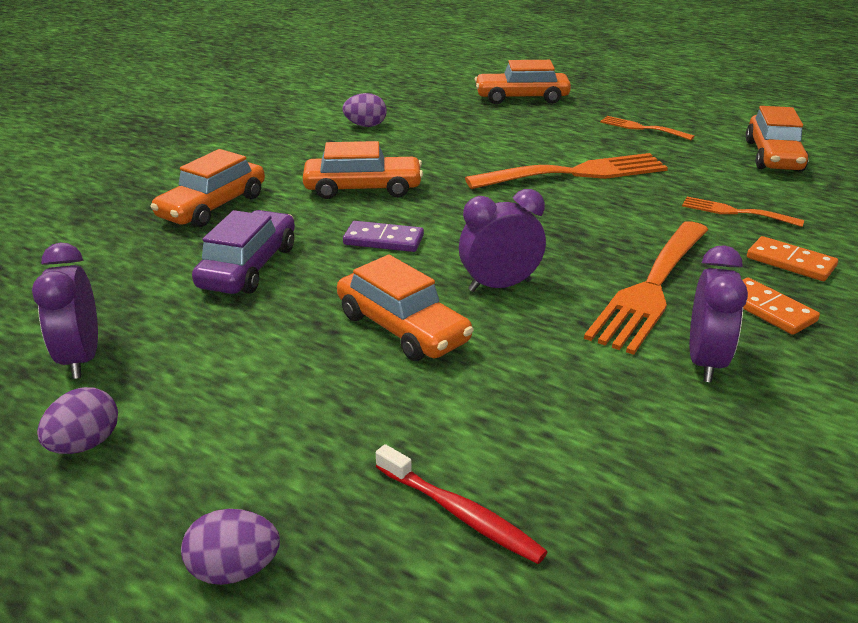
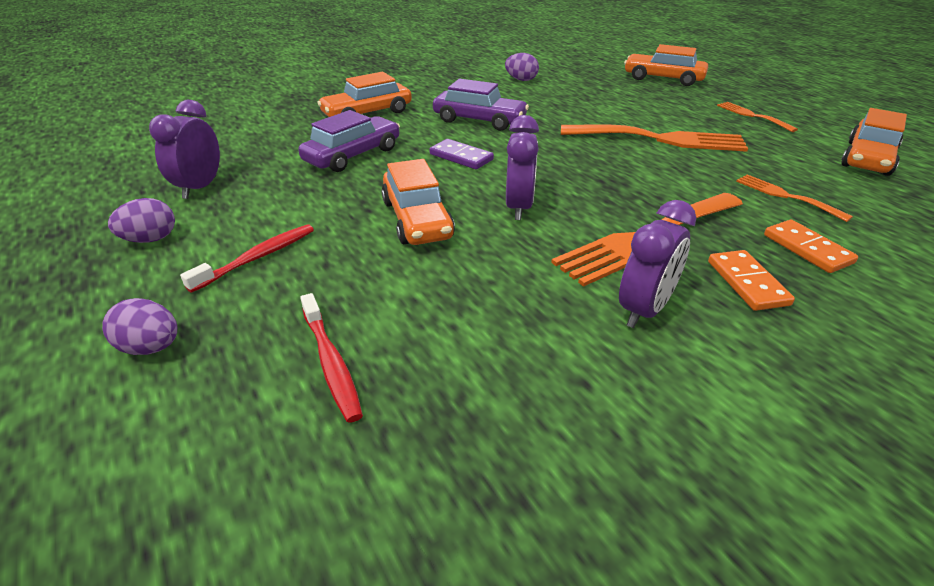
camera: 25 degrees right, 5 degrees up
orange car [303,141,423,199] -> purple car [433,79,529,131]
purple clock [459,189,546,292] -> purple clock turned 90 degrees clockwise [506,115,539,220]
none -> red toothbrush [180,224,314,293]

